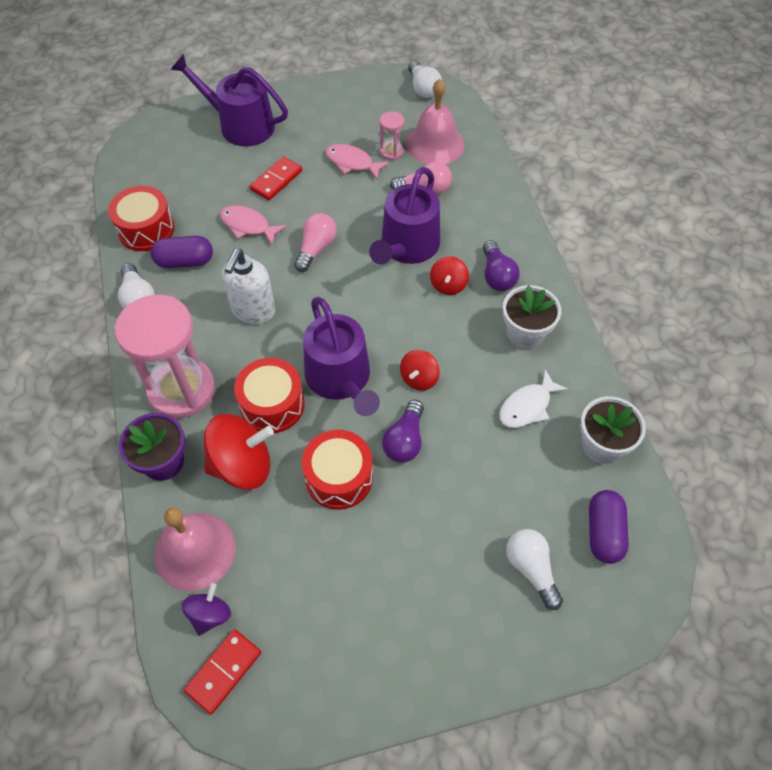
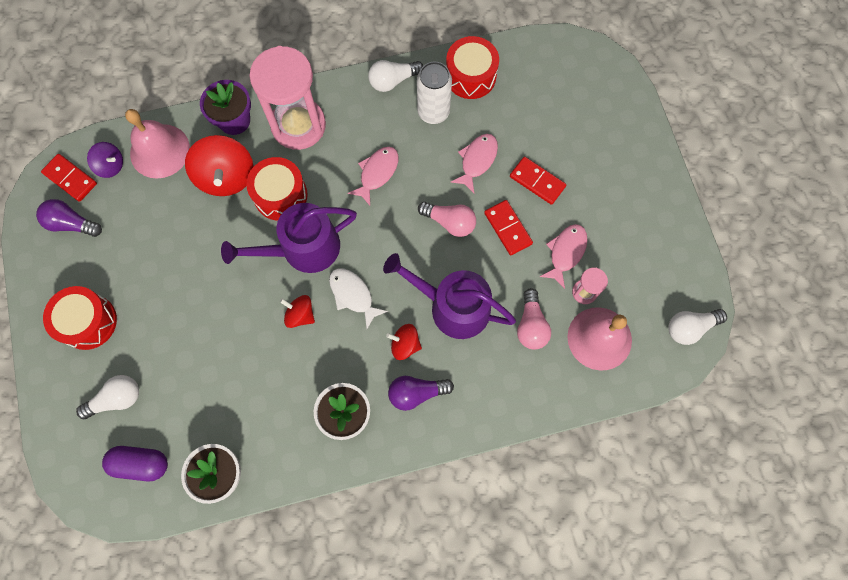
camera: 90 degrees right, 15 degrees up
purple capsule [151,236,213,268] -> white can [417,62,452,124]
purple watering can [171,54,288,146] -> none
white soap dispenser [222,249,275,324] -> pink fish [348,147,399,206]
red drum [302,430,373,510] -> red drum moved to [43,286,117,350]
purple light bulb [382,400,424,463] -> purple light bulb moved to [36,199,102,237]
white fish [499,369,569,428] -> white fish moved to [329,268,388,329]
none -> red domino [484,200,533,256]

